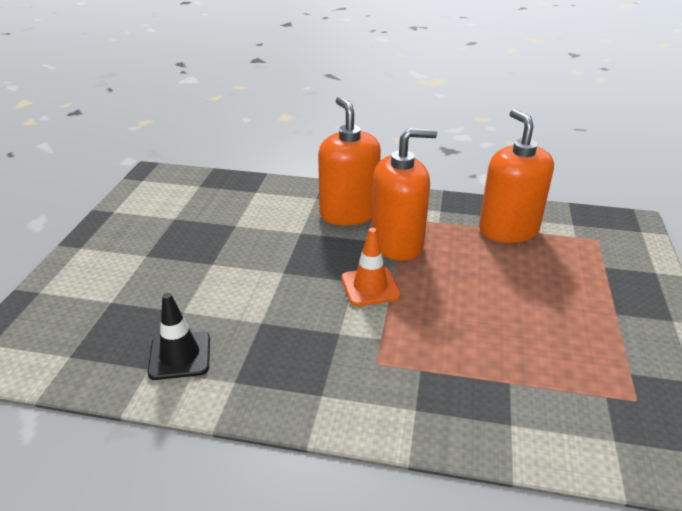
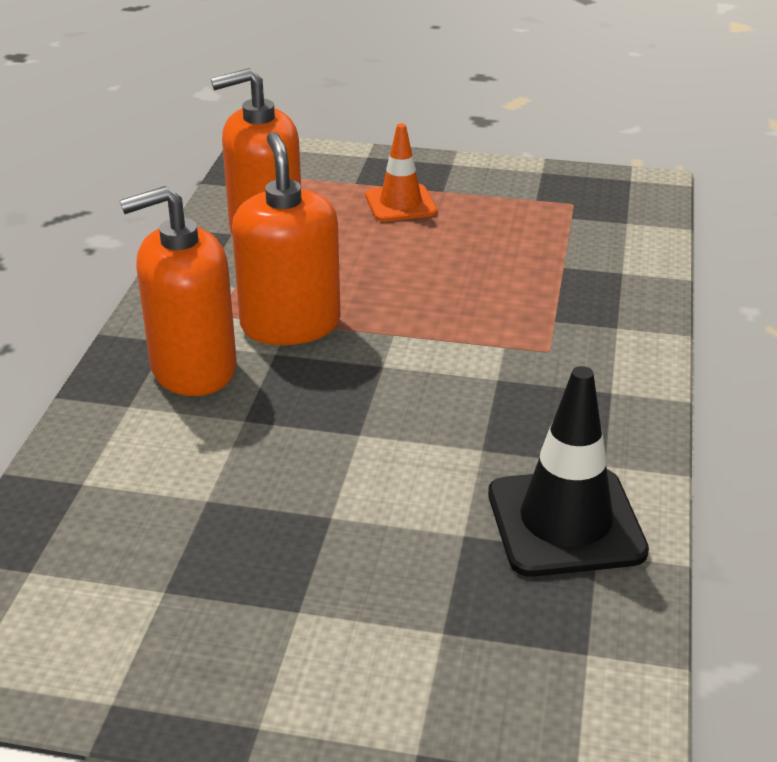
camera: 90 degrees left, 0 degrees up
black traffic cone [147,293,210,380] -> black traffic cone [488,366,649,577], size x1.54
orange traffic cone [341,228,401,306] -> orange traffic cone moved to [365,123,437,222]

